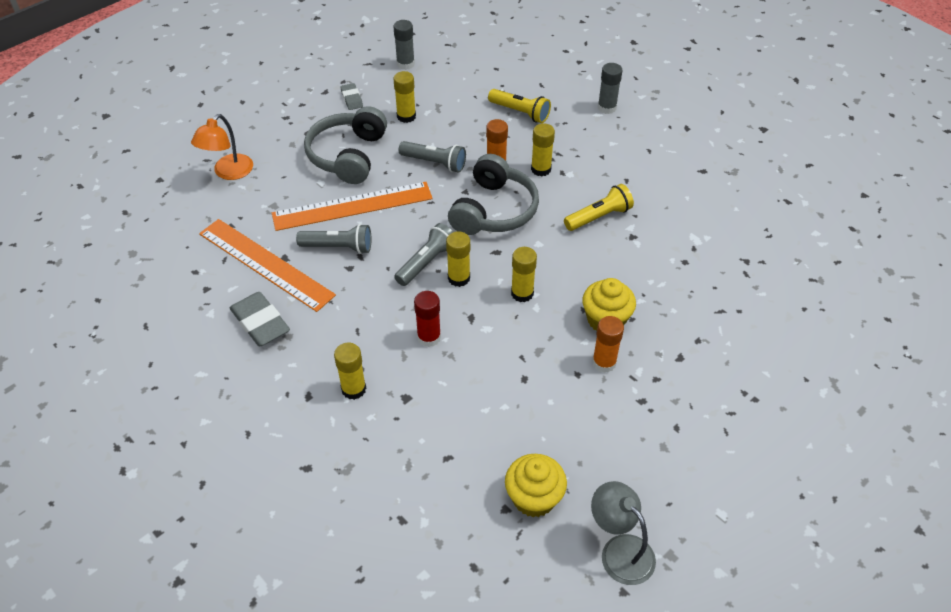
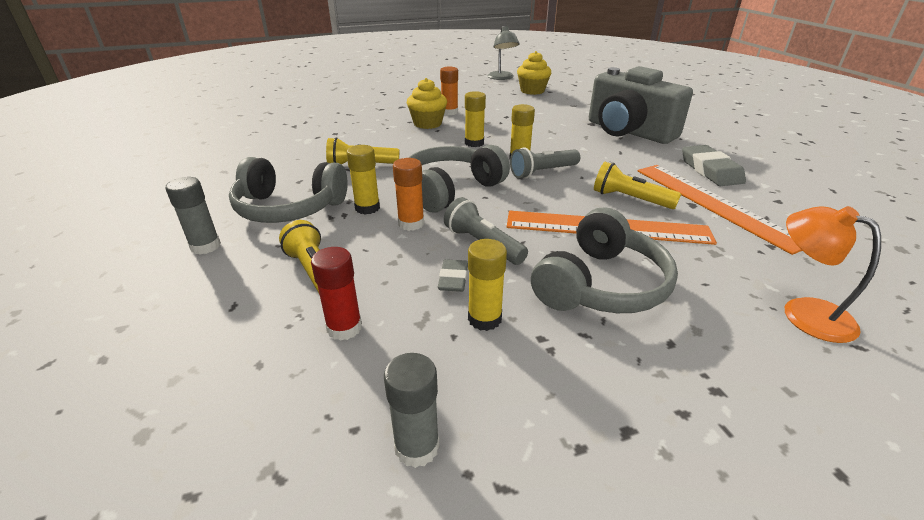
camera: 155 degrees left, 15 degrees down
orange lamp [191,114,253,180] -> orange lamp turned 90 degrees counterclockwise [785,206,881,343]
grey flashlight [296,224,371,254] -> yellow flashlight [594,162,681,209]
yellow glue stick [334,343,366,400] -> grey camera [589,66,693,144]
grey eraser [340,83,363,110] -> grey eraser moved to [438,259,468,292]
red glue stick [414,291,441,347] -> red glue stick moved to [311,247,362,341]
none -> grey headphones [229,157,348,223]

